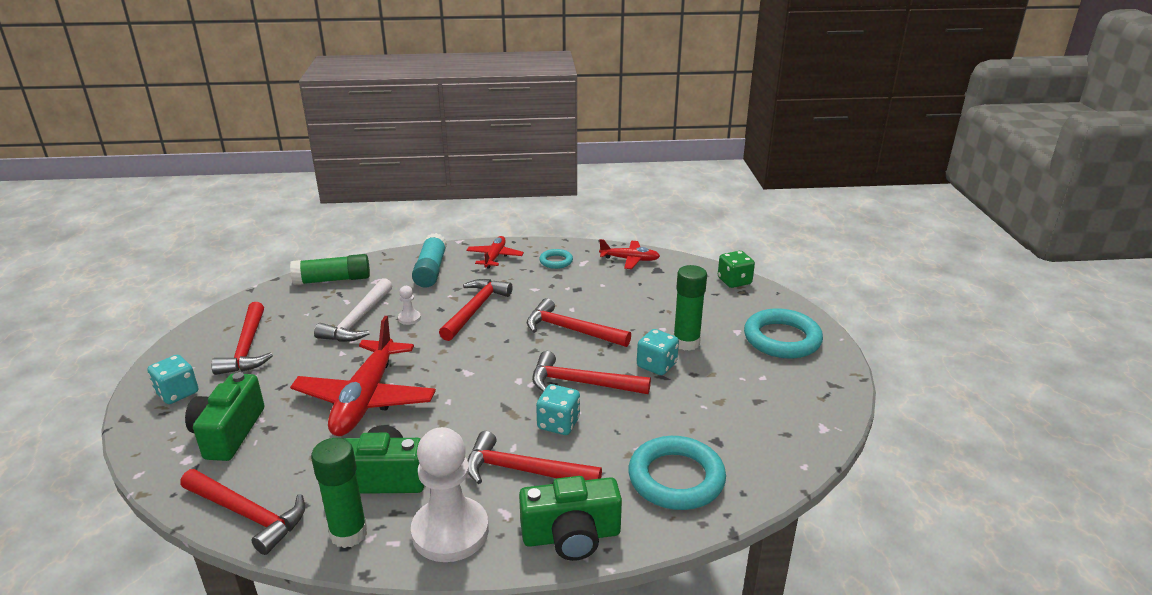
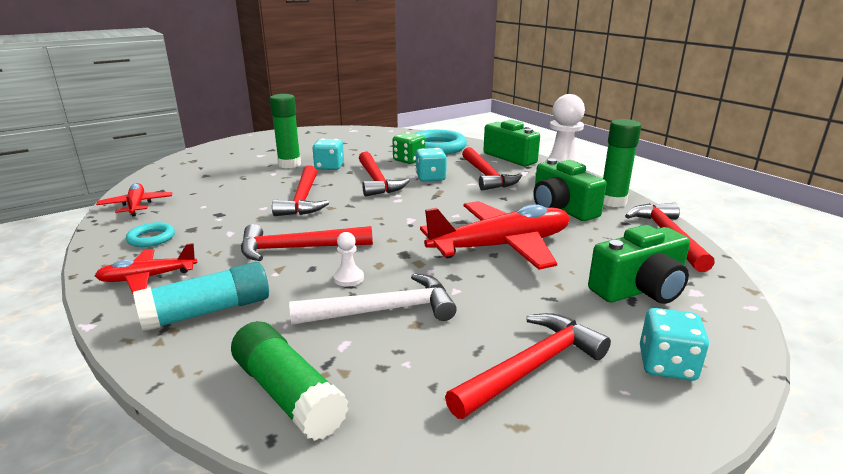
camera: 120 degrees left, 5 degrees down
green dice [718,251,755,288] -> green dice moved to [393,132,425,164]
turquoise ring [744,309,823,358] -> none

